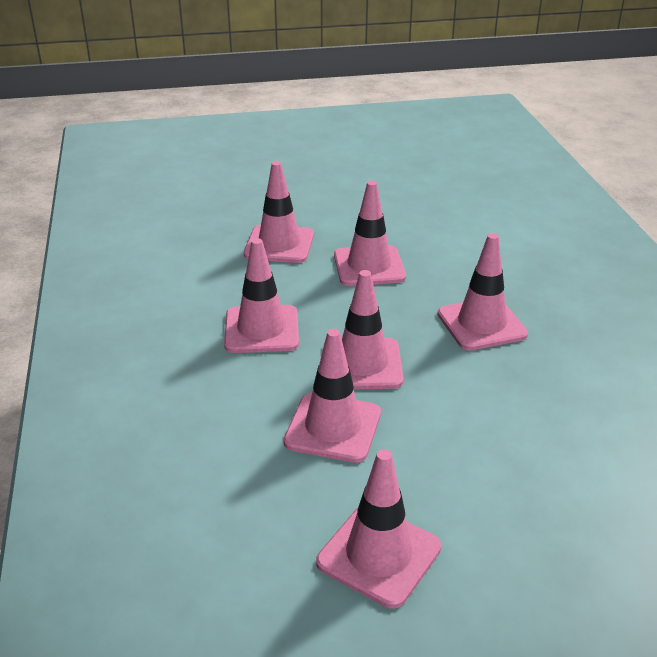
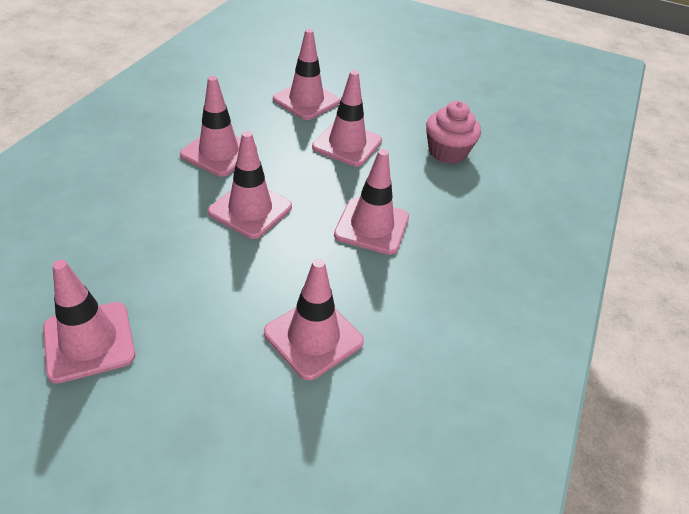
camera: 30 degrees right, 10 degrees up
pink traffic cone [284,329,381,463] -> pink traffic cone moved to [264,258,364,380]
none -> pink cupcake [426,101,481,164]

